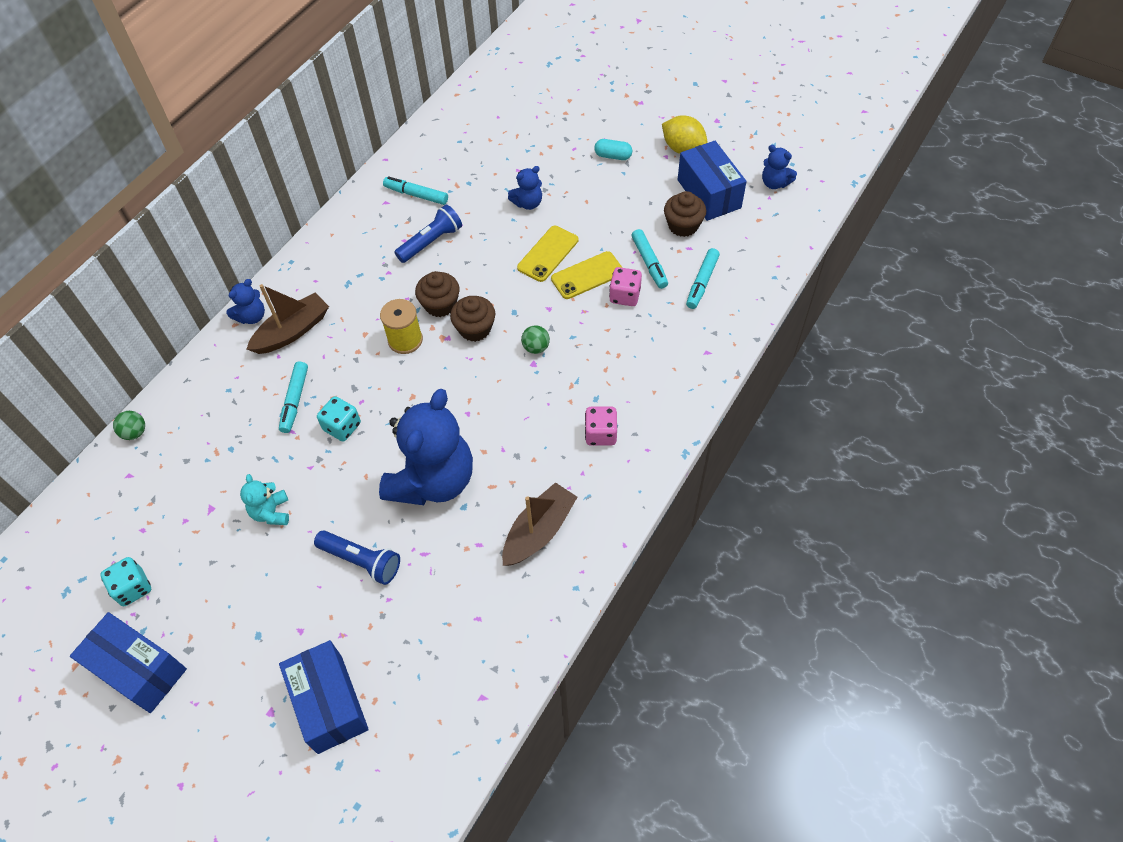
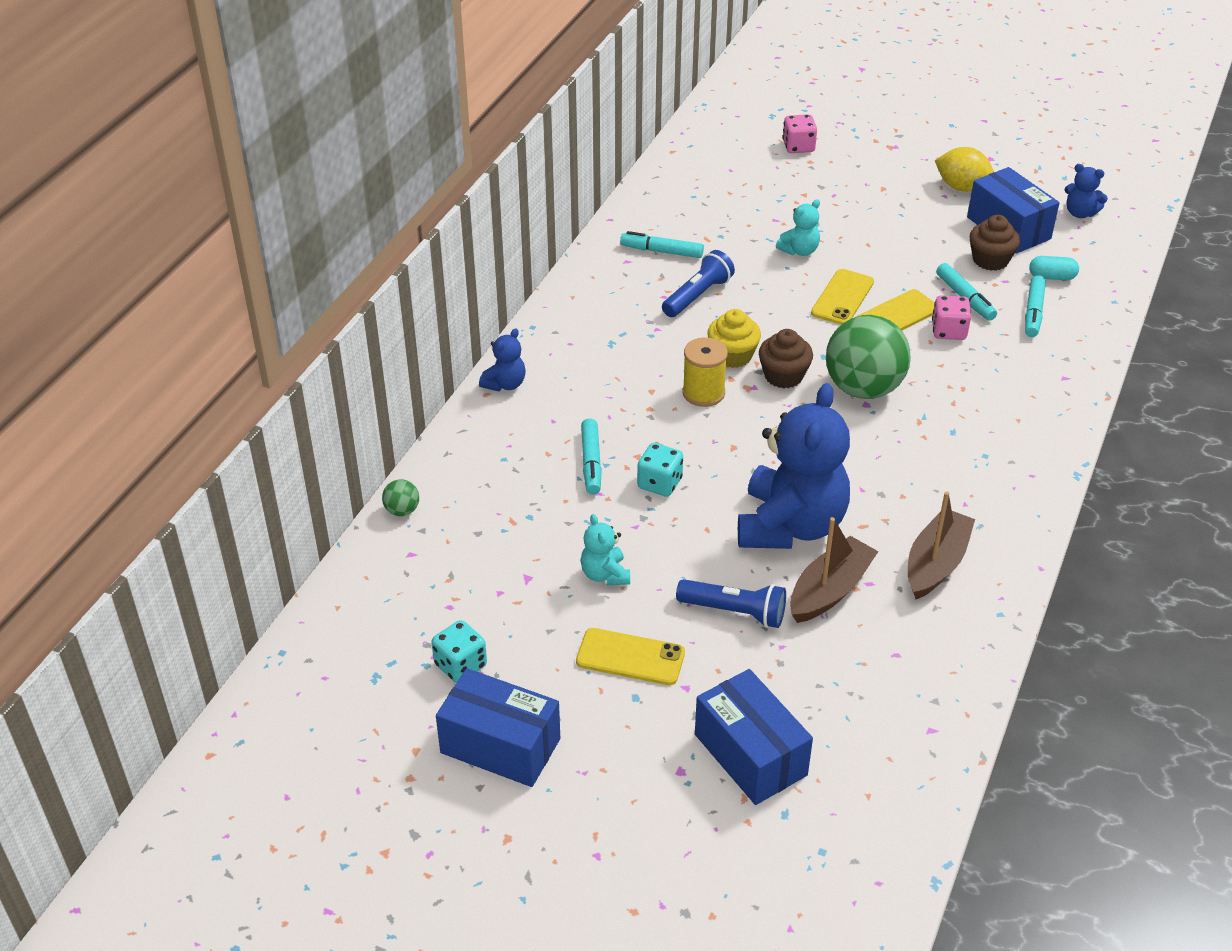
camera: 10 degrees left, 15 degrees down
brown boat [247,284,329,354] -> brown boat moved to [790,517,879,623]
brown cupcake [415,271,459,317] -> yellow cupcake [707,309,761,368]
blue teddy bear [508,166,542,210] -> turquoise teddy bear [776,199,820,256]
green ball [521,325,550,354] -> green ball [826,315,911,399], size x2.44
pink dice [585,407,617,446] -> pink dice moved to [783,114,817,153]
turquoise capsule [594,139,632,160] -> turquoise capsule moved to [1029,256,1079,280]
none -> yellow phone [576,628,685,685]

